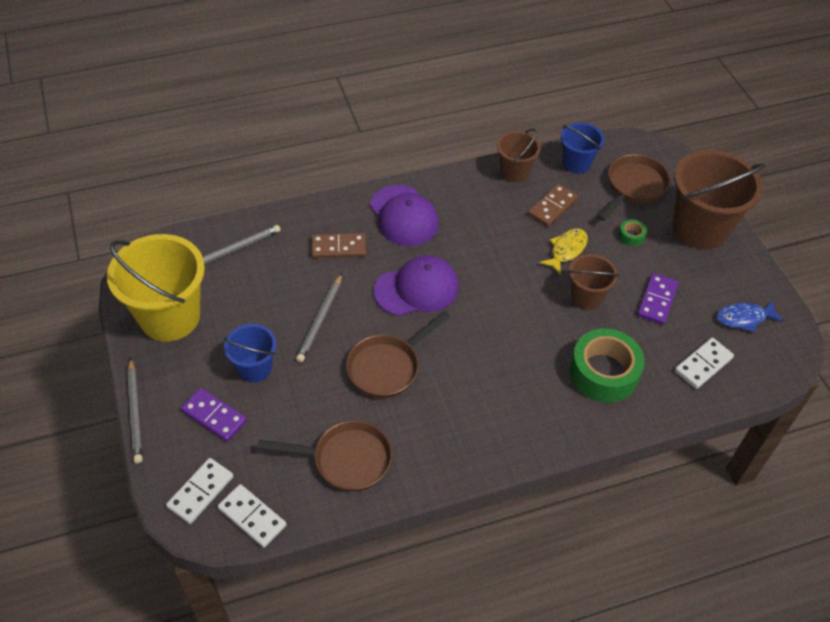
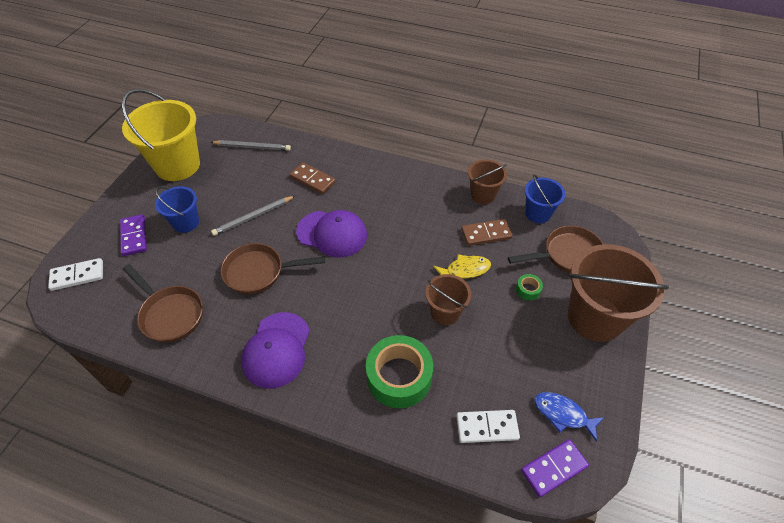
camera: 40 degrees right, 0 degrees up
grey pencil [127,358,143,464] -> none
white domino [217,484,286,548] -> none
purple cap [370,185,439,246] -> purple cap moved to [241,312,310,389]
purple domino [637,273,678,325] -> purple domino moved to [521,439,589,497]

